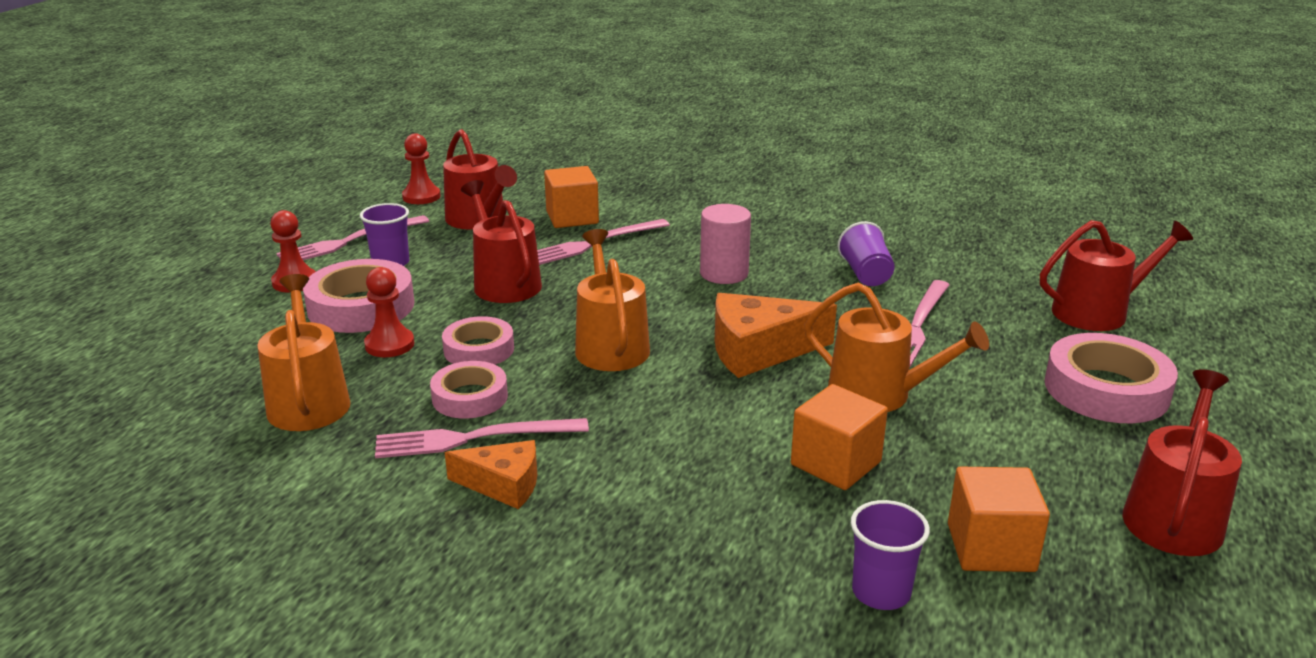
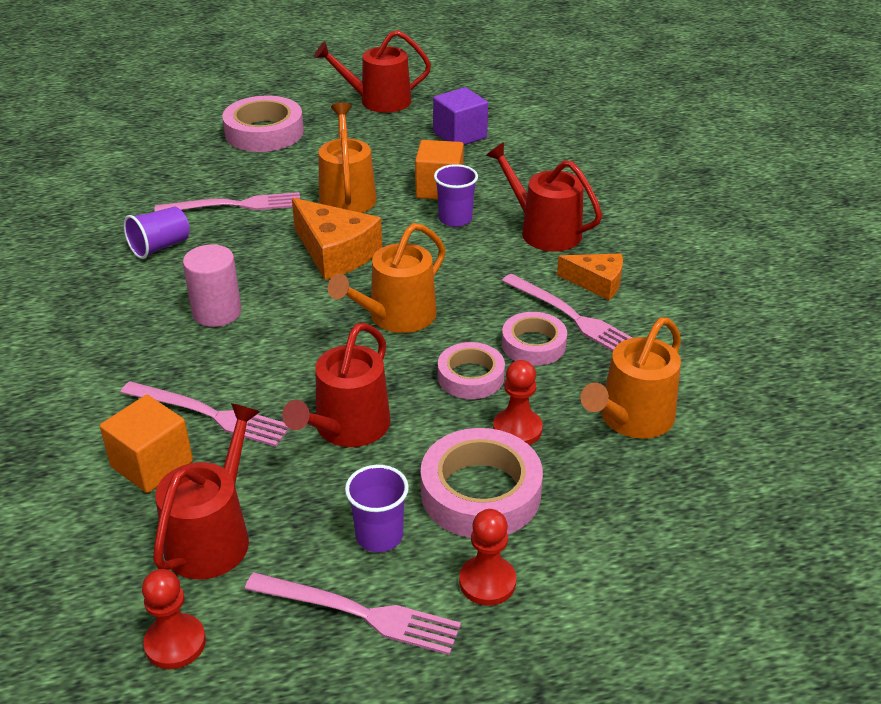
camera: 125 degrees left, 10 degrees up
orange cheese [445,440,537,509] -> orange cheese turned 135 degrees clockwise [557,254,623,300]
purple cup [851,500,930,610] -> purple cup moved to [434,164,478,227]
orange cube [948,467,1050,572] -> purple cube [433,87,488,145]
red watering can [1040,220,1193,331] -> red watering can moved to [486,142,602,251]

